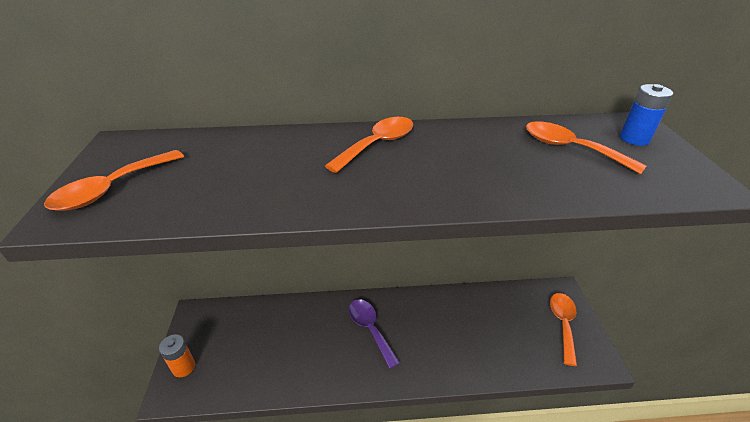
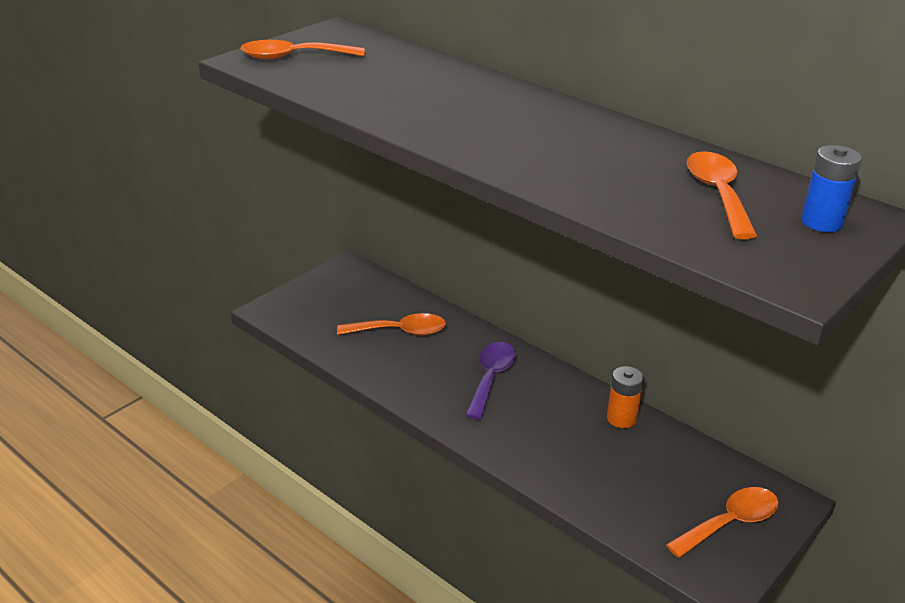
camera: 45 degrees right, 5 degrees down
orange battery [159,334,195,377] -> orange battery moved to [607,366,644,428]
orange spoon [325,117,413,173] -> orange spoon moved to [337,313,446,335]

